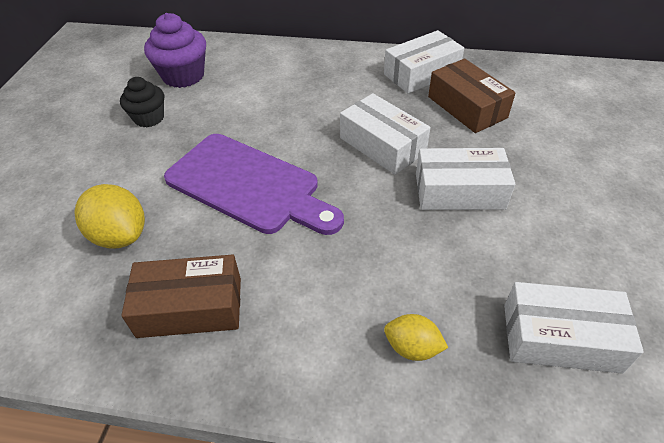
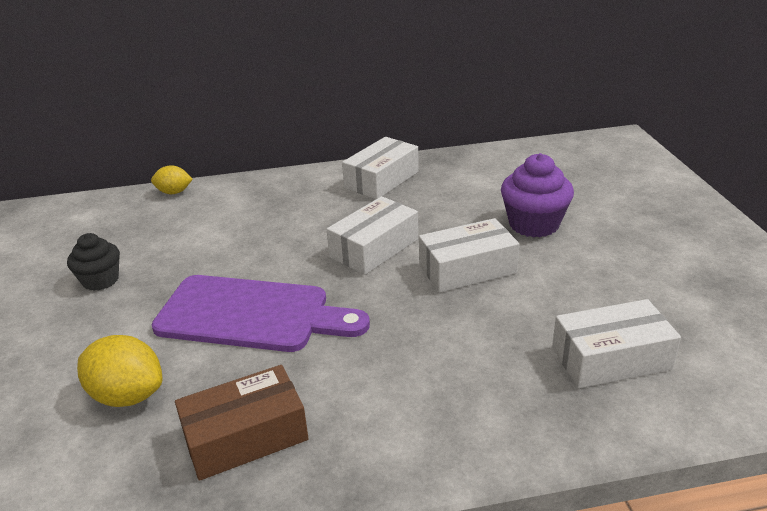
camera: 20 degrees left, 15 degrees down
purple cupcake [144,13,206,88] -> purple cupcake moved to [501,153,574,238]
white box [340,93,431,175] -> white box turned 75 degrees counterclockwise [326,196,418,275]
yellow lemon [384,314,448,361] -> yellow lemon moved to [151,165,193,194]
brown box [428,59,516,133] -> none

